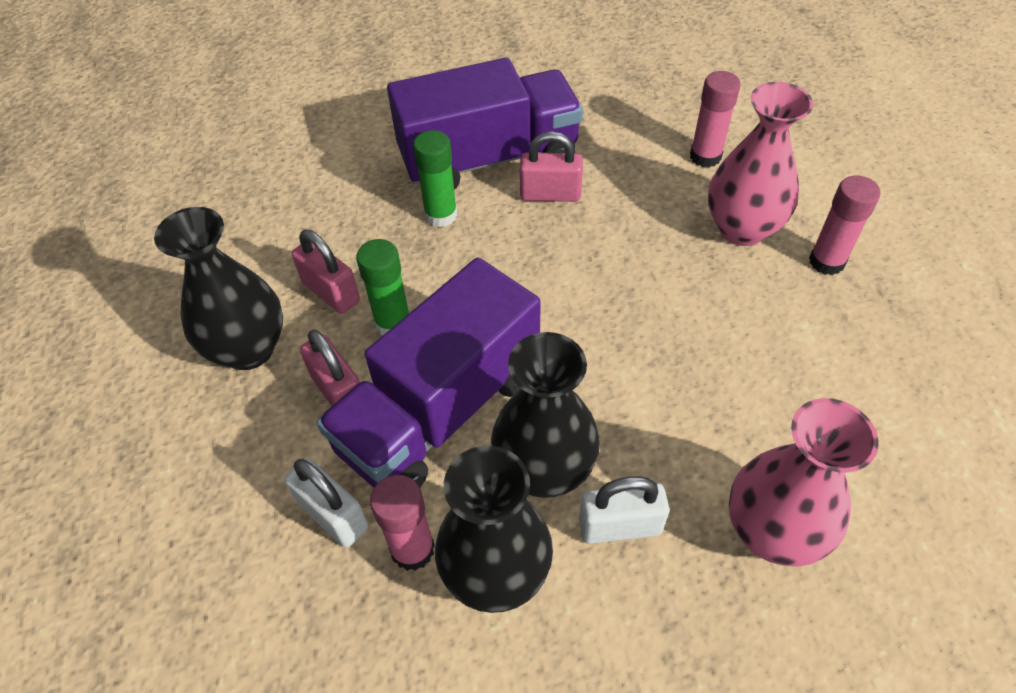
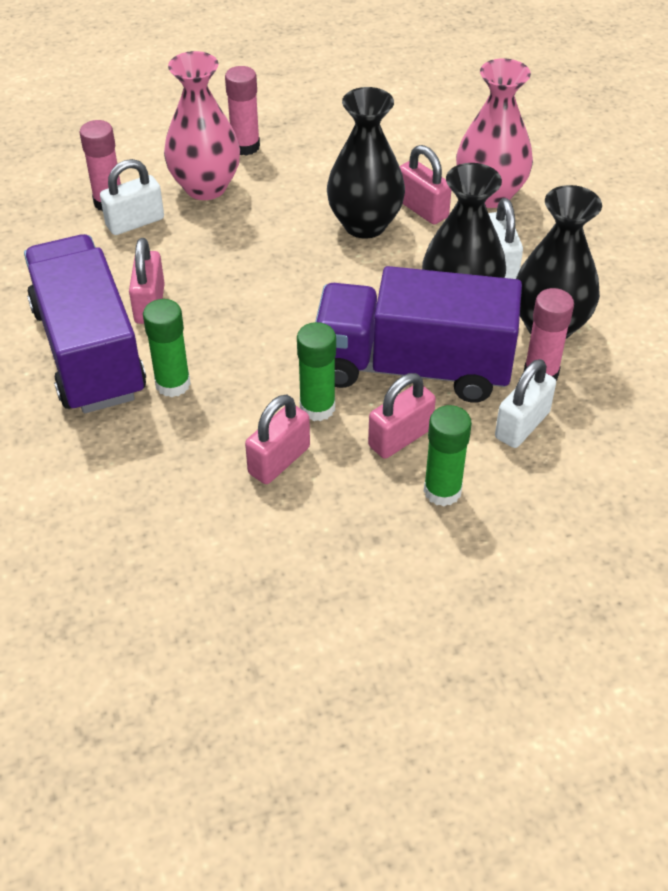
camera: 95 degrees left, 5 degrees down
black vase [154,207,283,370] -> black vase moved to [327,87,405,239]
purple truck [317,258,541,488] -> purple truck turned 150 degrees clockwise [315,266,522,403]
none -> white padlock [100,159,164,235]
none -> pink padlock [400,145,451,225]
none -> green glue stick [424,405,472,506]

